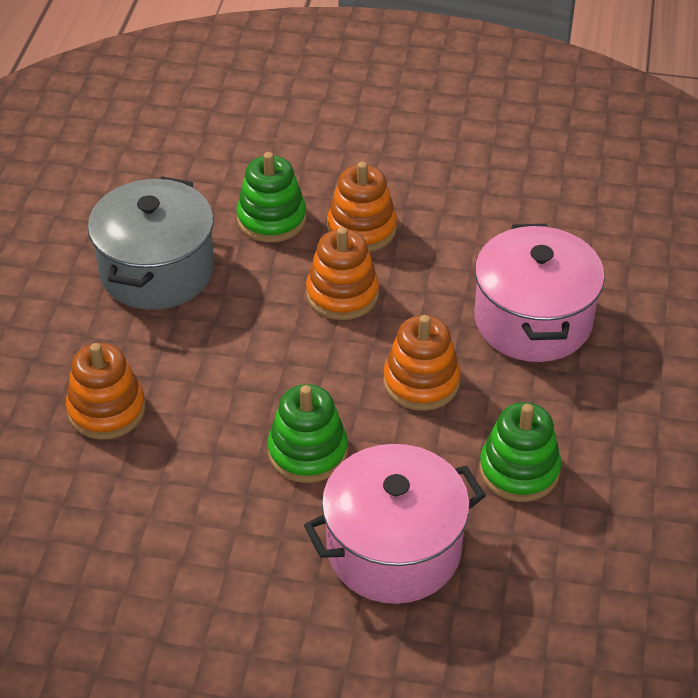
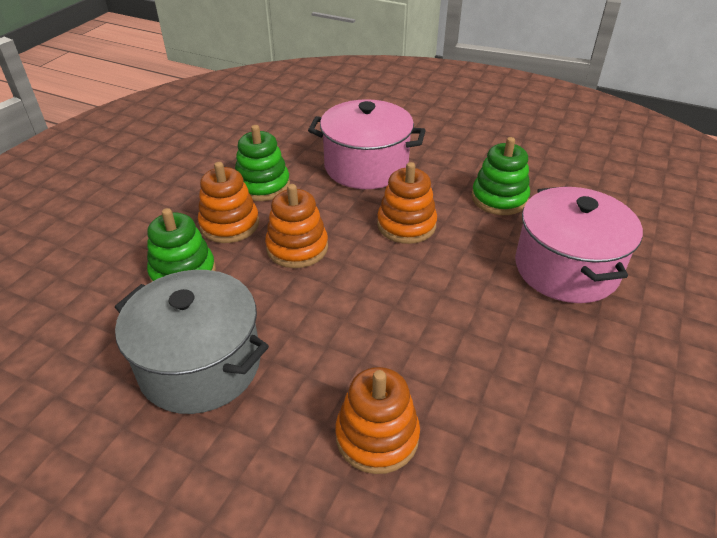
camera: 75 degrees left, 5 degrees down
green stacking toy [268,384,348,483] -> green stacking toy moved to [235,125,290,201]

